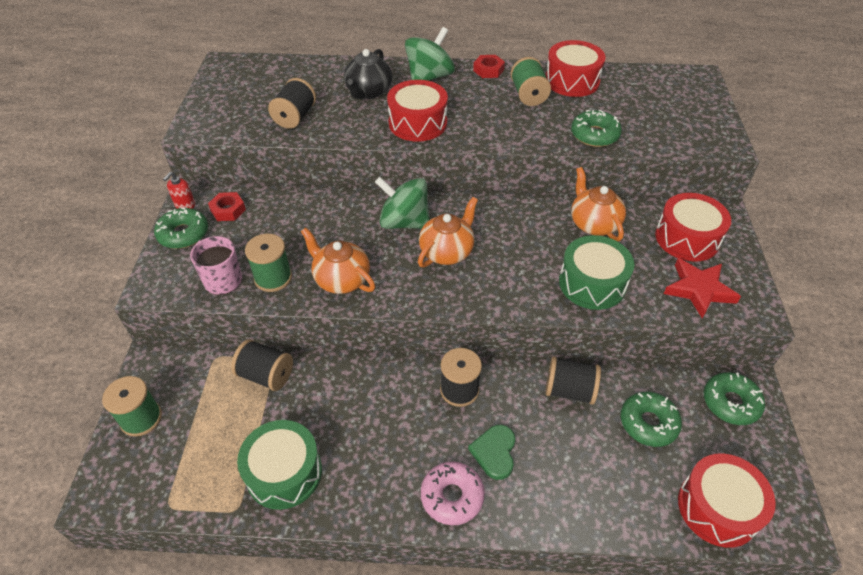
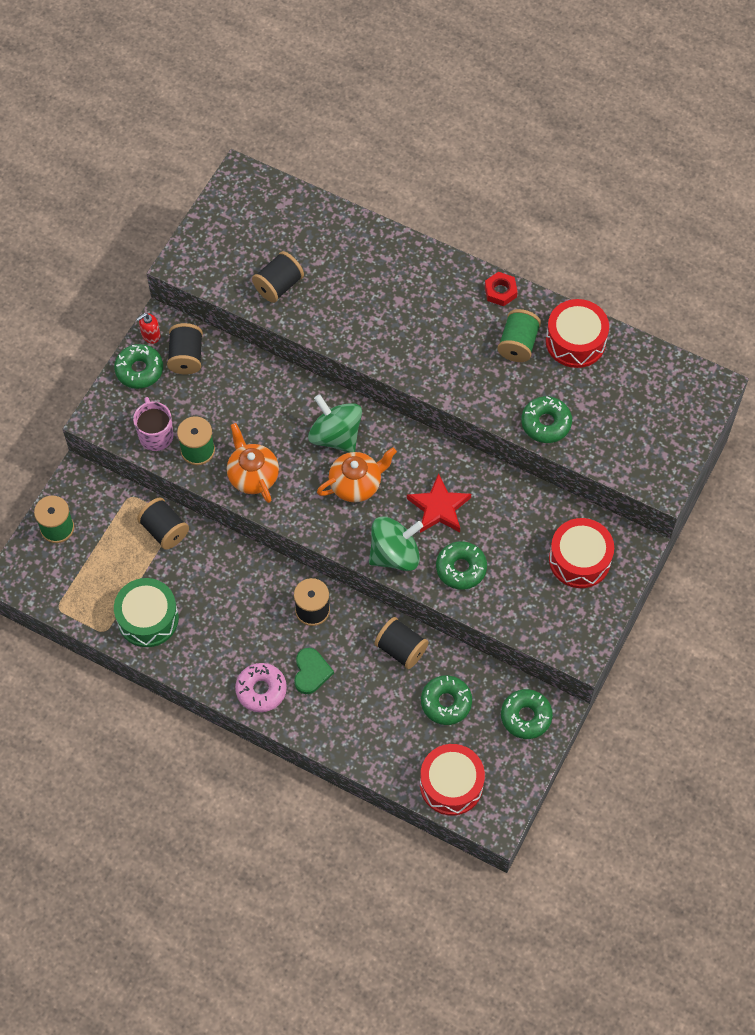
camera: 25 degrees right, 15 degrees up
red nut [208,192,246,221] -> black spool [167,323,203,374]
black teapot [344,49,392,99] -> none
red drum [387,80,448,142] -> none
green spinning top [405,27,455,81] -> green spinning top moved to [369,517,423,571]
green heart [468,425,515,480] -> green heart turned 150 degrees clockwise [294,648,334,694]
green drum [559,235,634,310] -> green donut [436,541,487,590]
orange teapot [571,167,626,241] -> none
red star [664,258,741,319] -> red star moved to [407,473,471,533]

